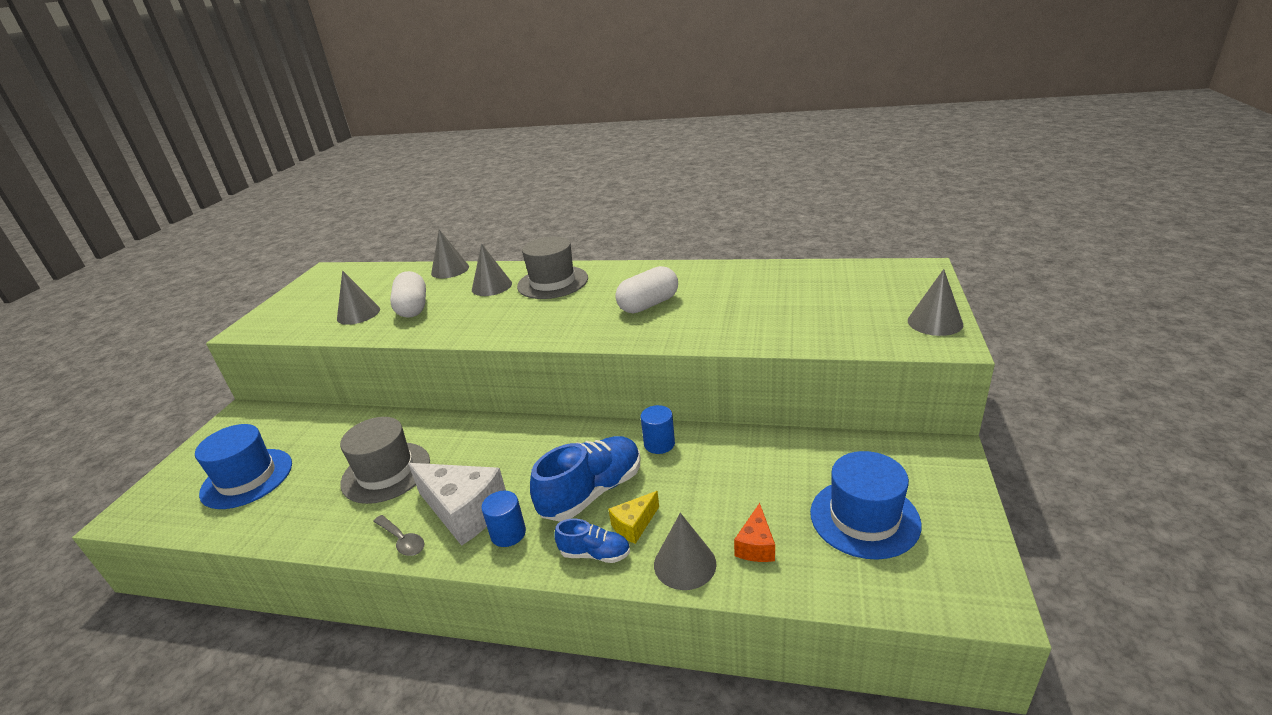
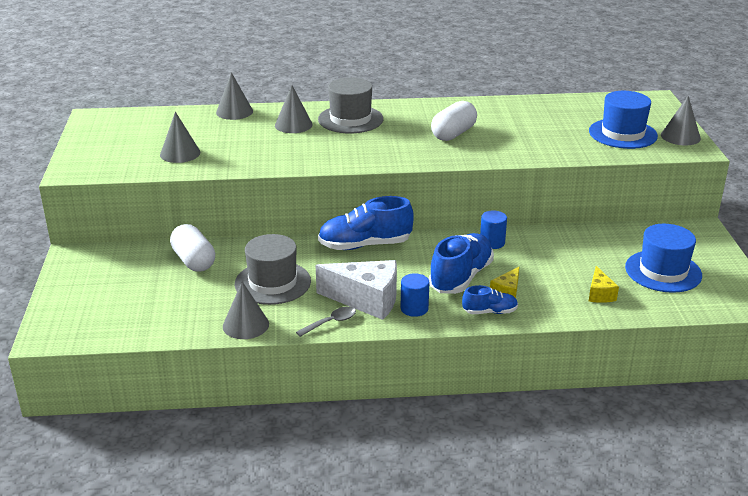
camera: 20 degrees left, 0 degrees up
blue hat [195,424,292,509] -> blue hat moved to [589,91,658,149]
grey spoon [373,515,424,556] -> grey spoon turned 60 degrees counterclockwise [296,307,356,337]
white capsule [390,271,426,318] -> white capsule moved to [170,224,215,272]
grey cone [654,513,716,590] -> grey cone moved to [223,281,269,339]
orange cheese [734,503,775,562] -> yellow cheese [589,266,619,303]
none -> blue shoe [318,196,413,250]

